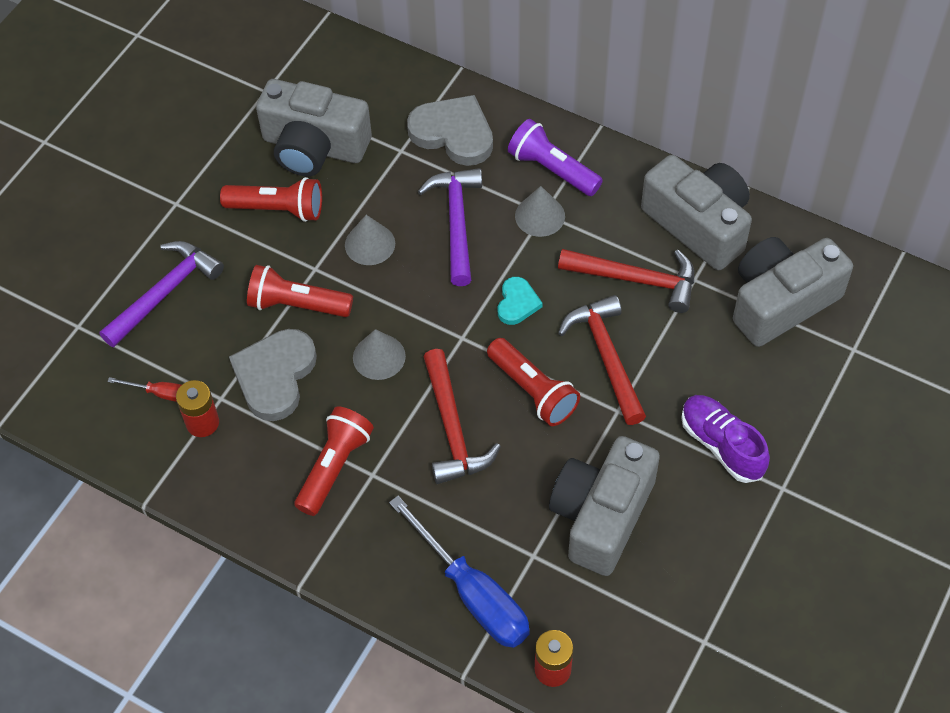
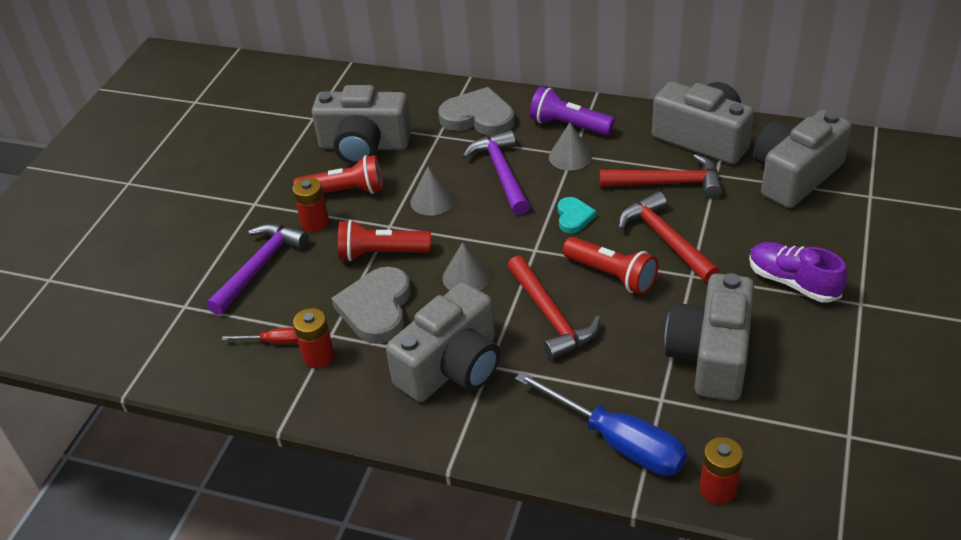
camera: 10 degrees left, 15 degrees down
red flashlight [295,406,374,516] -> grey camera [386,282,500,402]
none -> red battery [293,177,329,232]

